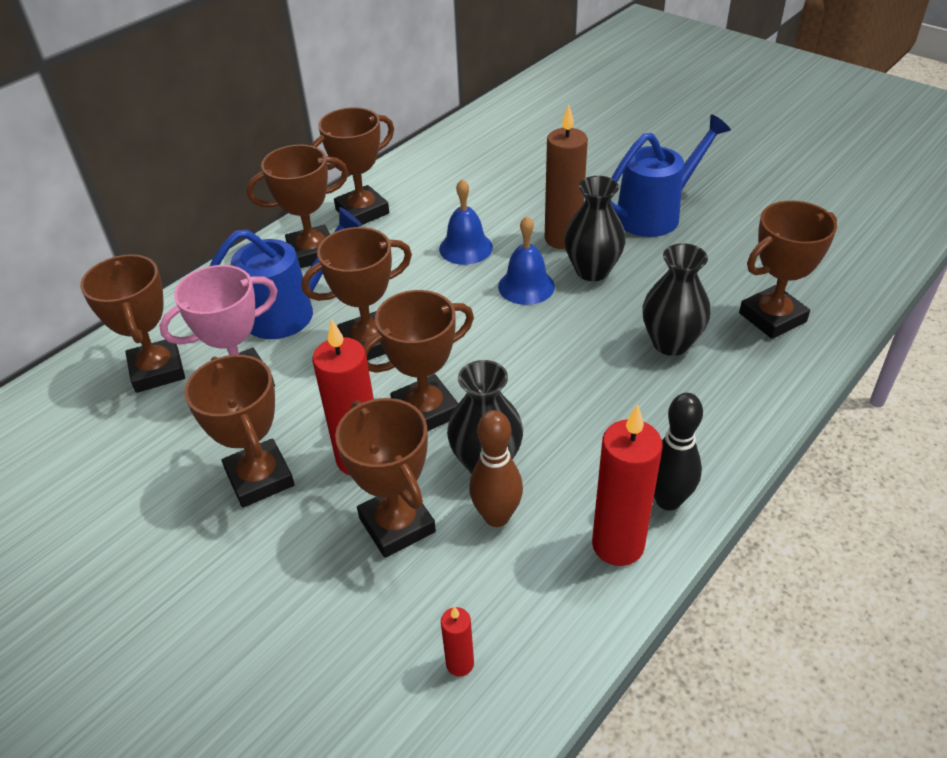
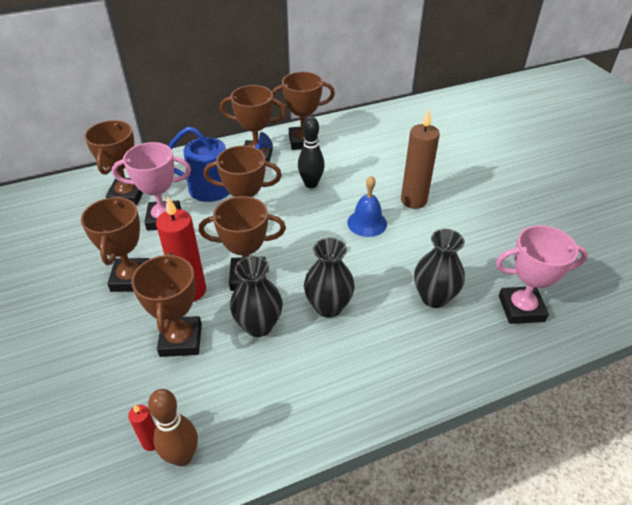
camera: 25 degrees right, 0 degrees up
blue bell [439,179,493,265] -> none
brown bowling pin [469,410,523,527] -> brown bowling pin moved to [148,389,198,466]
black vase [564,176,626,281] -> black vase moved to [304,238,355,318]
red candle [592,405,663,566] -> none
blue watering can [610,114,731,237] -> none
black bowling pin [654,393,703,511] -> black bowling pin moved to [298,116,325,188]
brown trophy [739,201,837,339] -> pink trophy [496,225,588,324]

